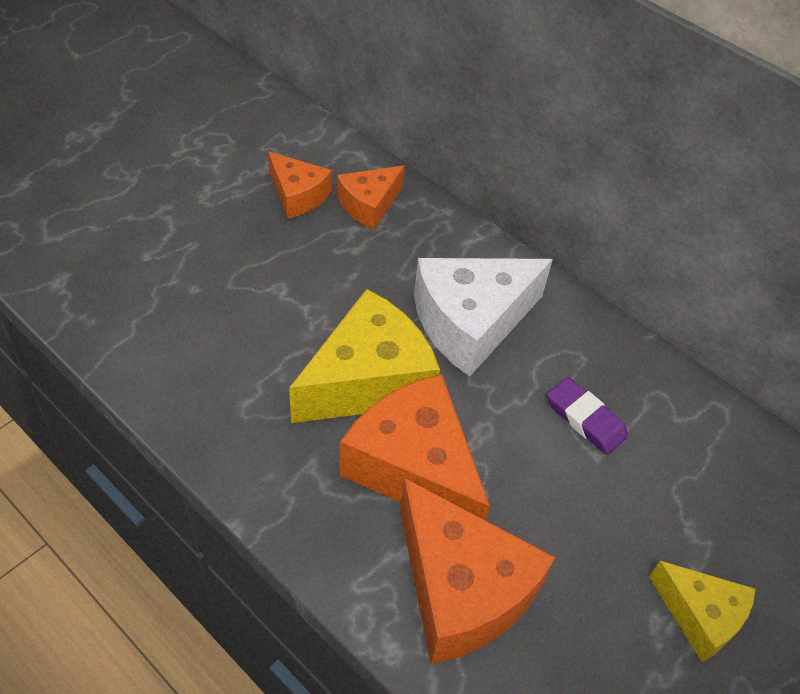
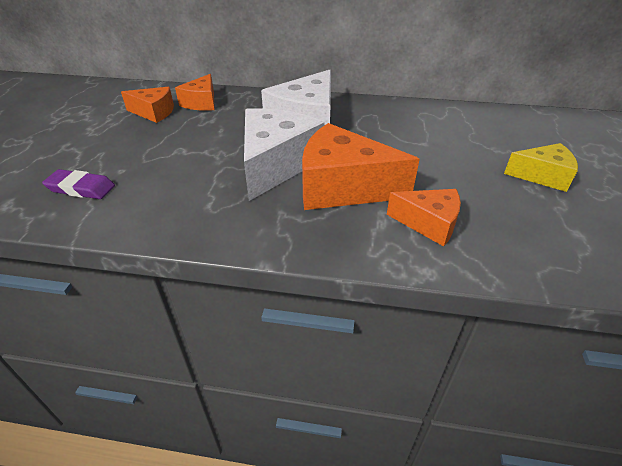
camera: 30 degrees left, 10 degrees down
yellow cheese [289,289,440,423] -> white cheese [244,108,324,201]
orange cheese [400,477,555,665] -> orange cheese [387,189,461,246], size x0.57
purple eraser [547,377,628,455] -> purple eraser moved to [42,169,115,199]

